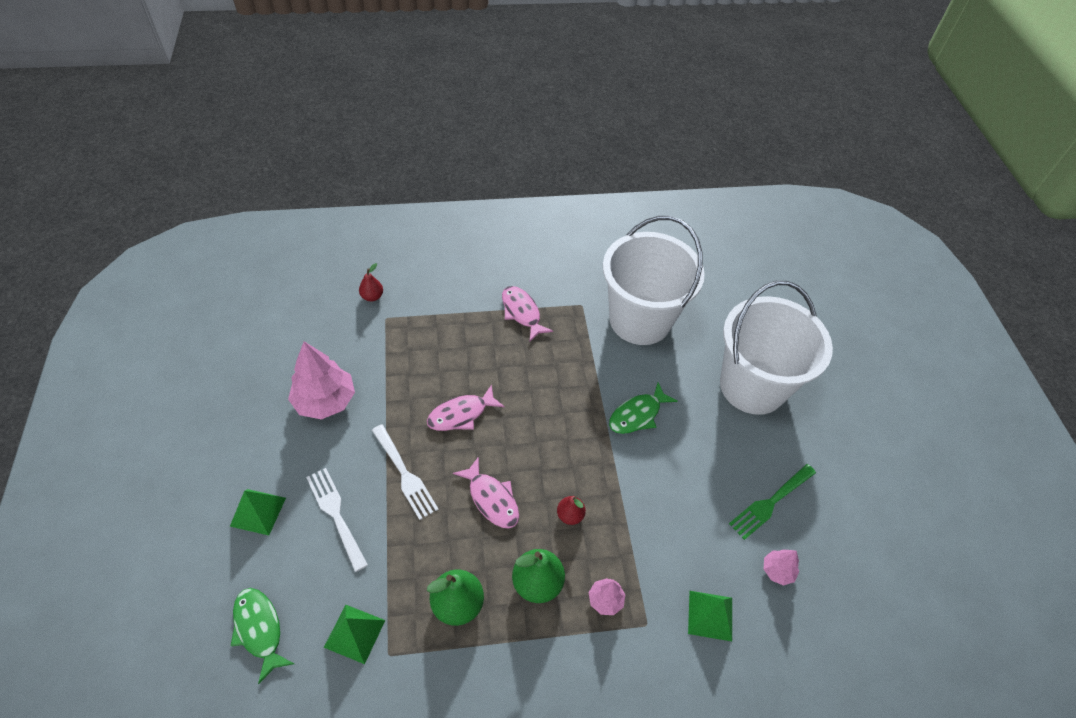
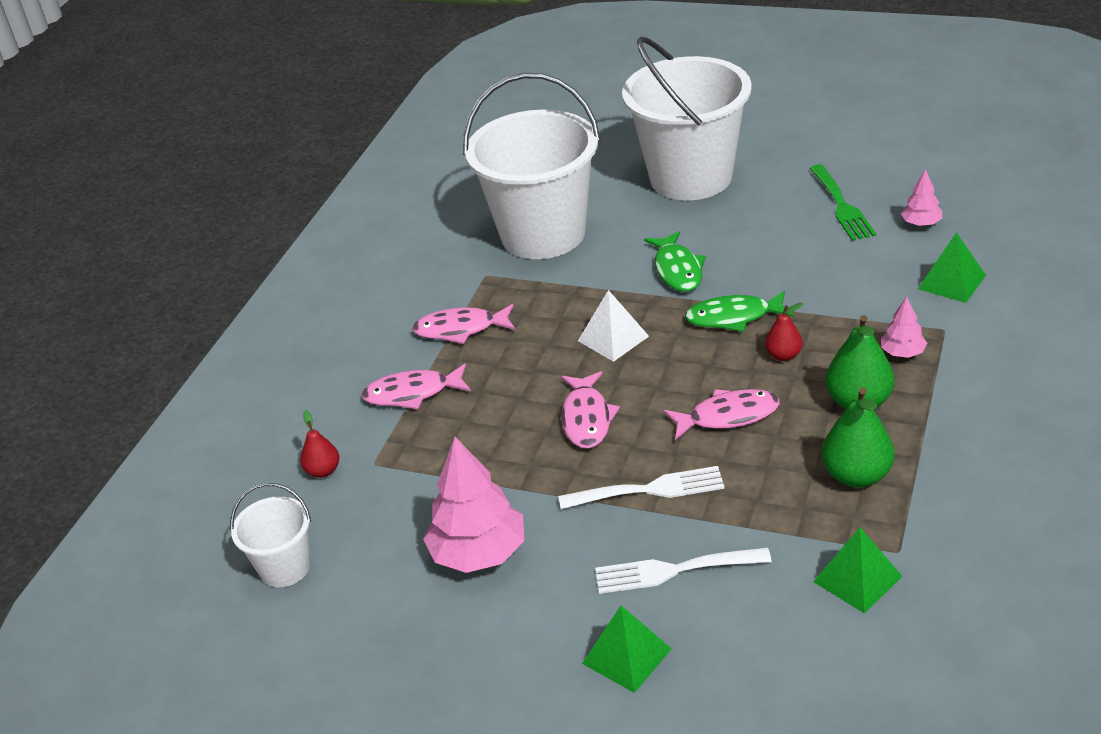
camera: 55 degrees left, 15 degrees down
green fish [231,588,294,684] -> green fish moved to [685,291,794,332]
none -> white bucket [230,483,311,587]
none -> pink fish [361,363,471,409]
none -> white pyramid [578,290,649,362]

